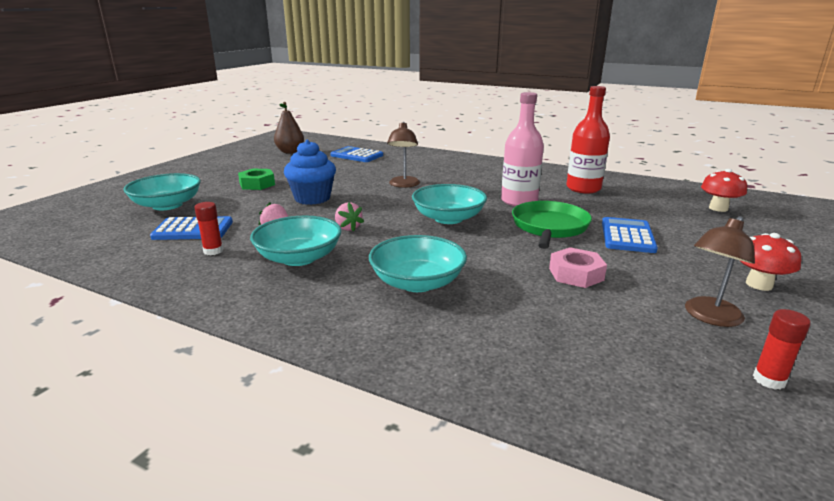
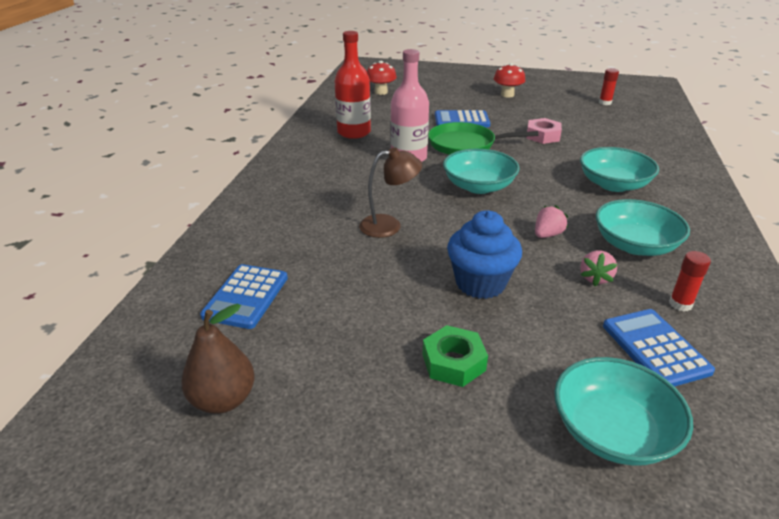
camera: 105 degrees left, 10 degrees up
brown lamp [685,216,755,327] -> none

